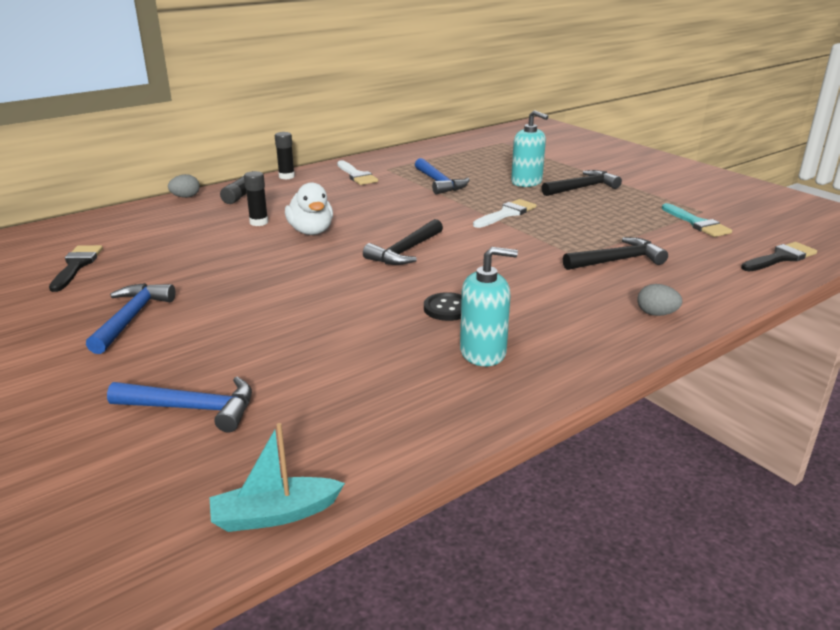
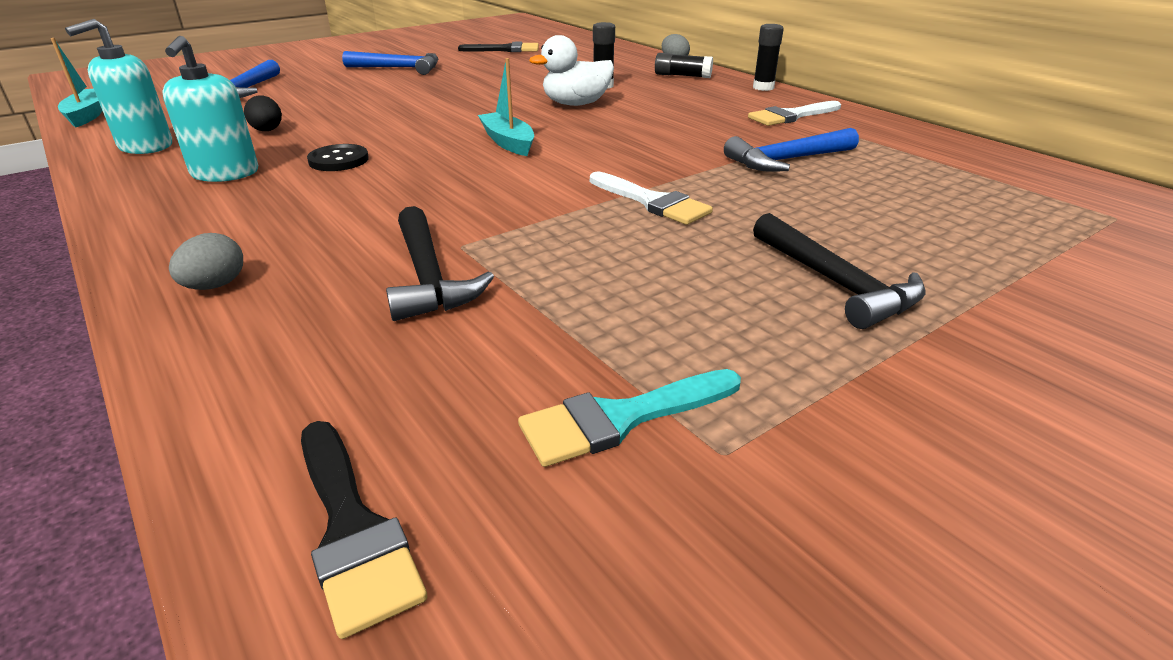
camera: 90 degrees right, 5 degrees up
black hammer [363,219,443,265] -> turquoise boat [478,58,534,156]
turquoise soap dispenser [511,110,549,187] -> turquoise soap dispenser moved to [65,19,172,154]
none -> black egg [244,95,282,131]

